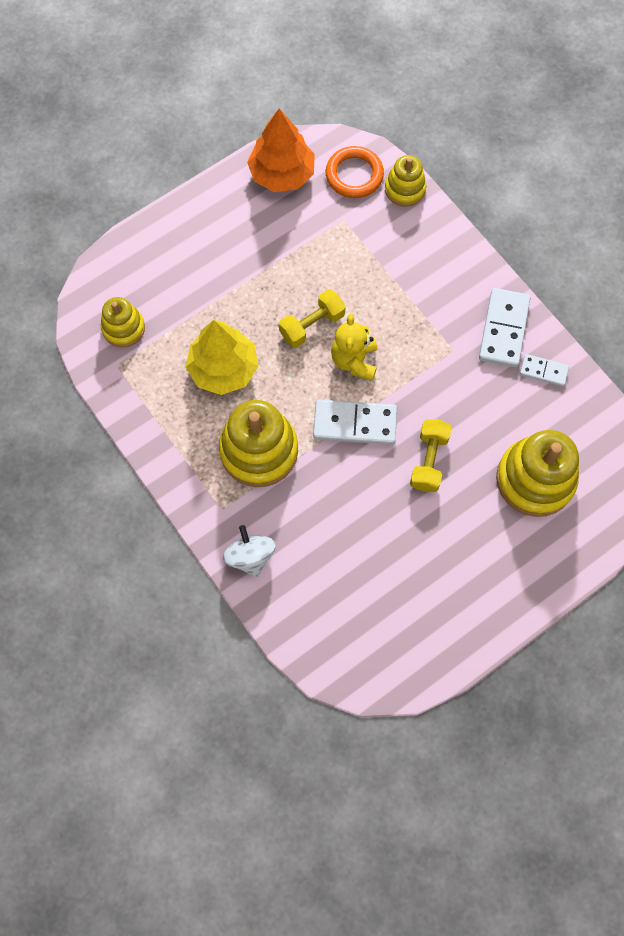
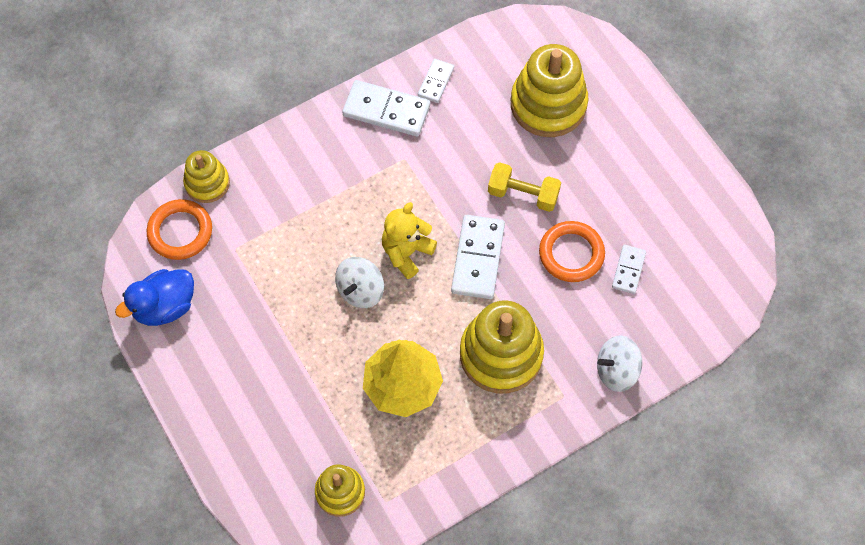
camera: 85 degrees left, 5 degrees down
orange tree [247,109,315,192] -> blue duck [115,269,194,326]
yellow dumbbell [279,289,346,348] -> white spinning top [335,257,384,308]
yellow teddy bear [331,313,377,381] -> yellow teddy bear turned 120 degrees clockwise [382,202,437,279]
none -> orange ring [539,221,605,282]
none -> white domino [612,245,646,294]

